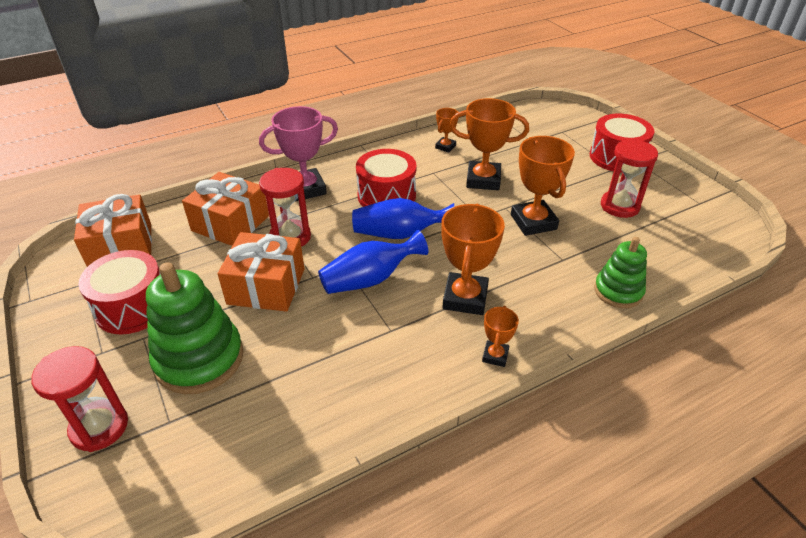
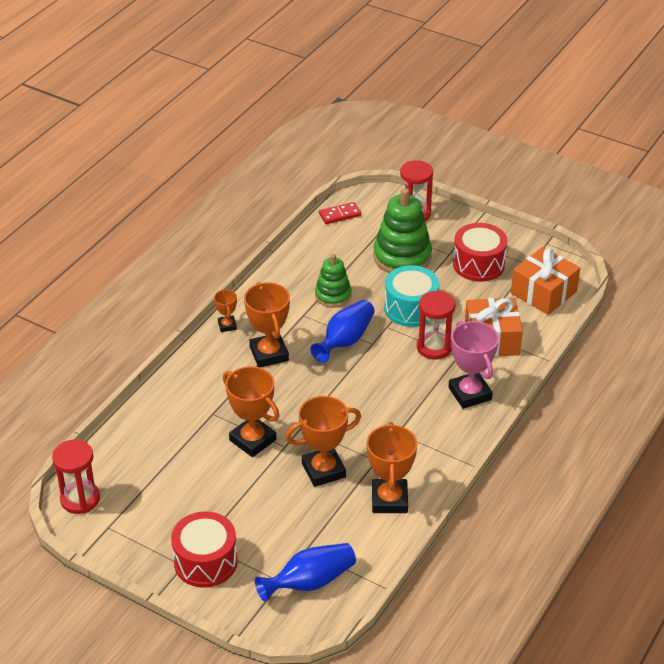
camera: 150 degrees right, 0 degrees up
orange gift [218,232,305,312] -> turquoise drum [384,265,439,327]
pink trophy [259,106,338,202] -> pink trophy turned 60 degrees counterclockwise [449,321,499,409]
blue vase [352,198,454,239] -> blue vase moved to [255,543,356,601]
red drum [356,149,416,207] -> none
orange trophy [435,108,458,153] -> orange trophy [367,422,417,513], size x1.93
green stacking toy [594,237,647,308] -> green stacking toy moved to [315,254,351,308]
red hourglass [601,139,658,218] -> red hourglass moved to [52,440,100,514]
none -> red domino [319,202,361,224]

